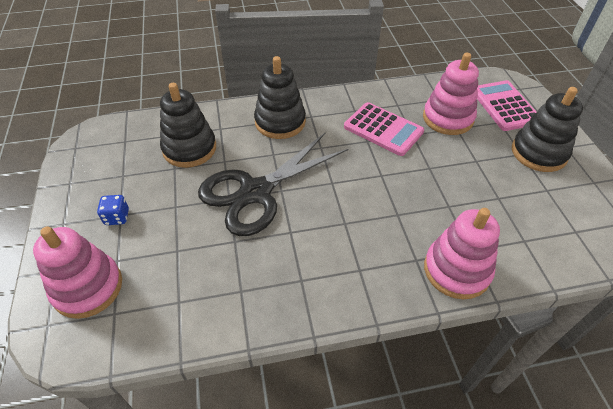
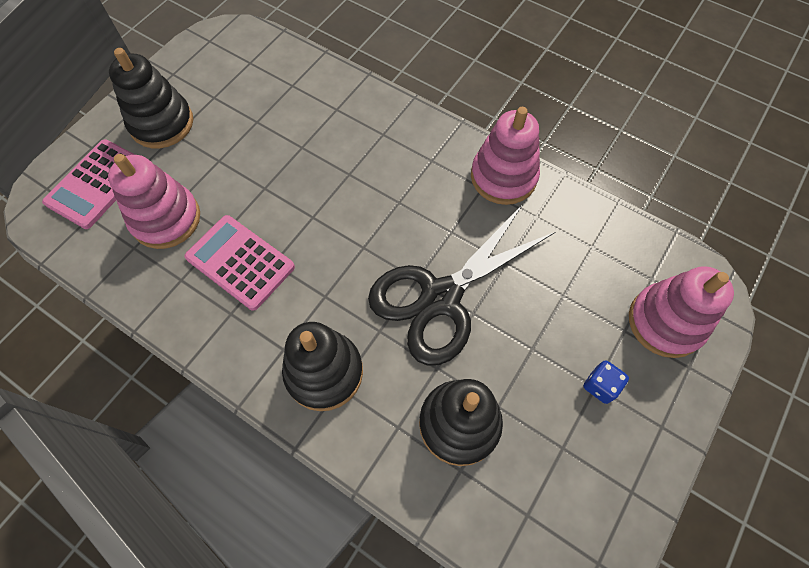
camera: 135 degrees left, 15 degrees up
black scissors [198,133,349,236] -> black scissors turned 135 degrees clockwise [368,204,555,366]
pink calculator [344,102,424,156] -> pink calculator turned 45 degrees counterclockwise [185,215,295,311]
pink stacking toy [424,208,500,299] -> pink stacking toy moved to [471,107,540,205]

